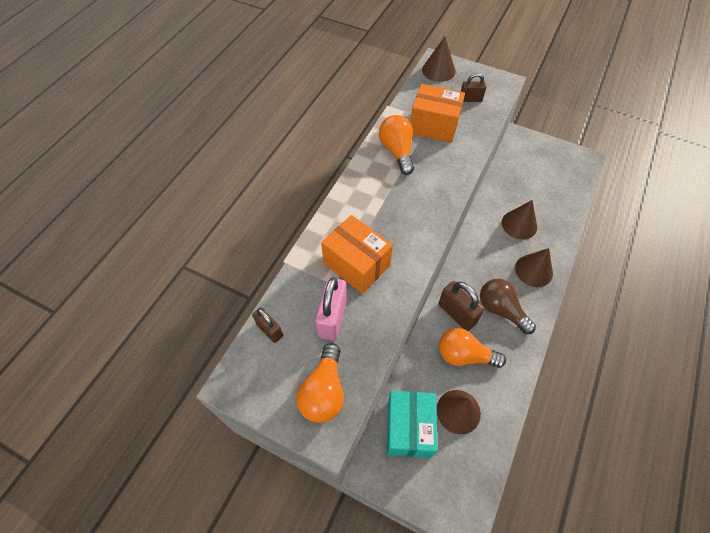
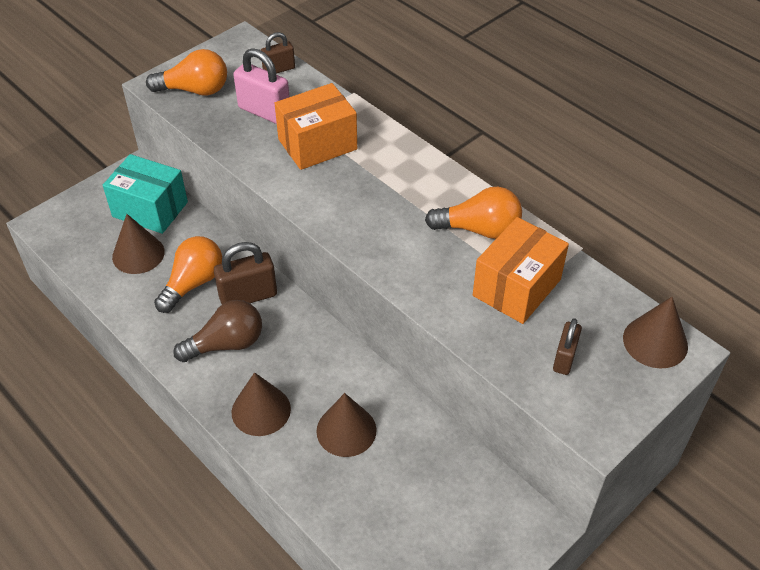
camera: 110 degrees right, 10 degrees down
orange light bulb [296,343,344,423] -> orange light bulb turned 150 degrees clockwise [146,49,227,96]

